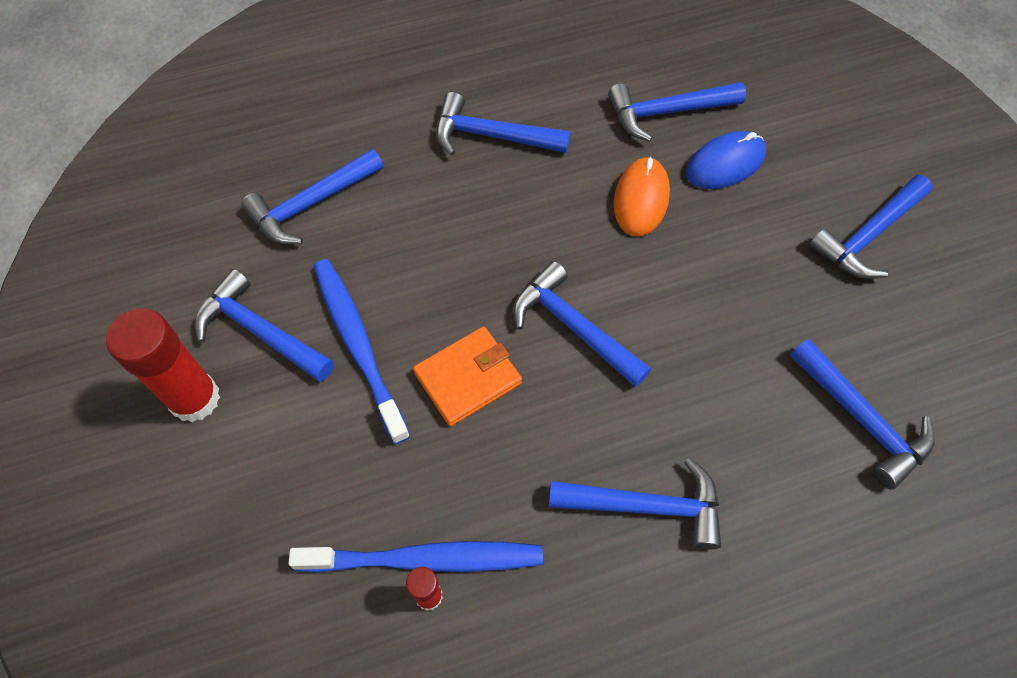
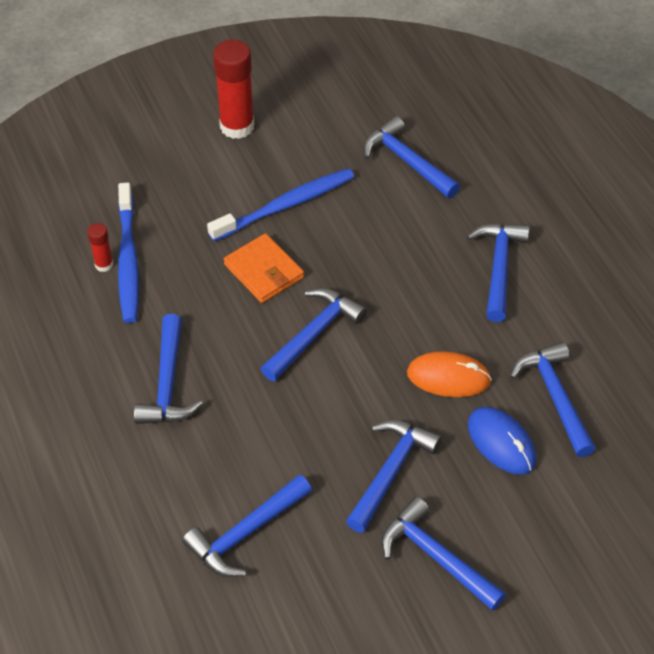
camera: 85 degrees right, 10 degrees down
blue hammer [194,269,334,382] -> blue hammer moved to [346,420,442,533]

